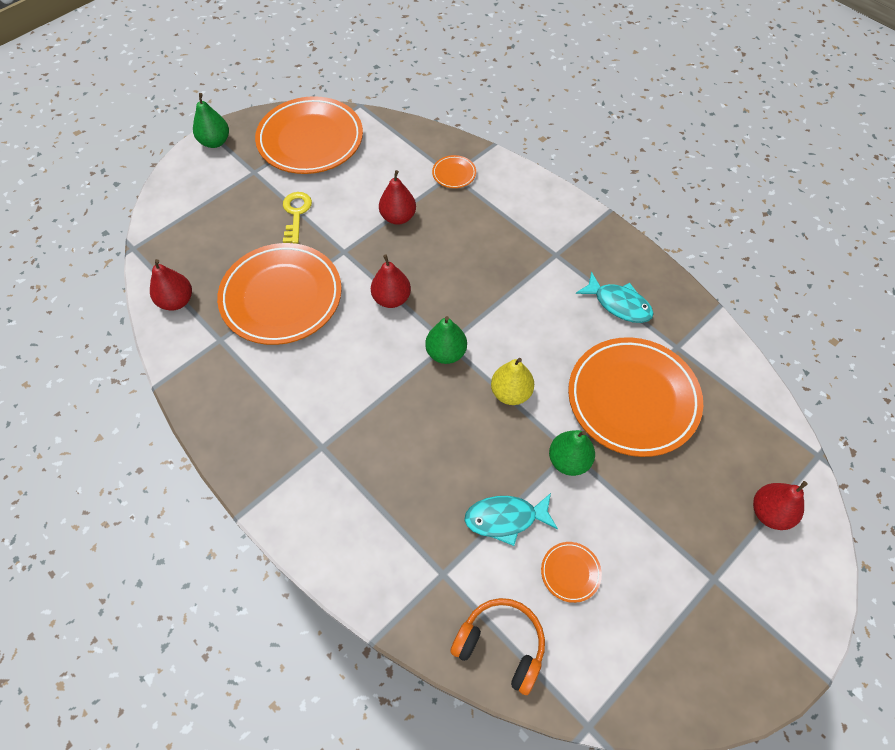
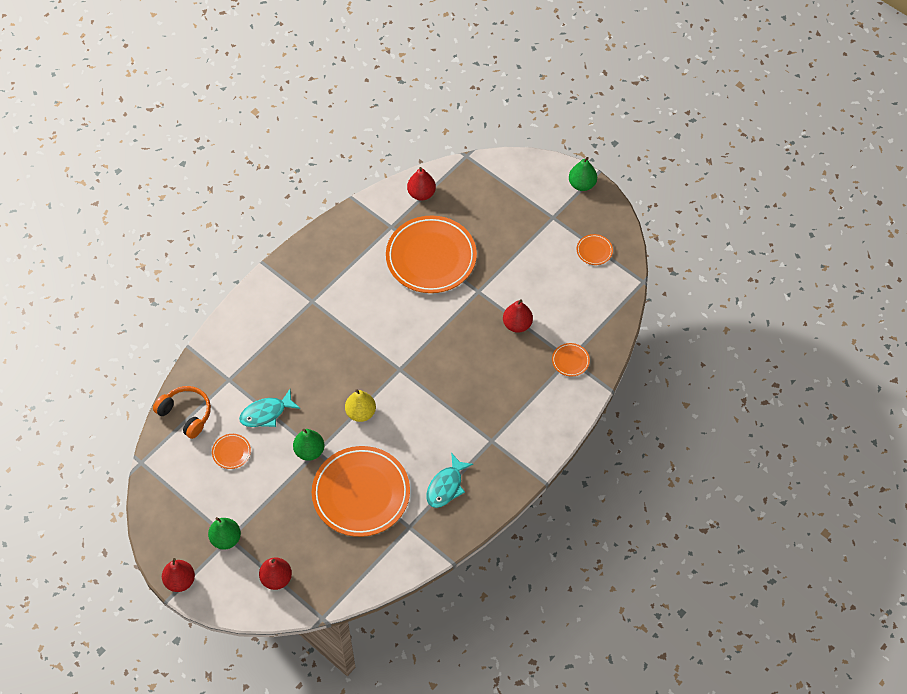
camera: 85 degrees right, 0 degrees up
orange plate [255,96,363,174] -> orange plate [577,234,613,265], size x0.40
yellow key [283,192,312,244] -> none
red pear [371,255,411,308] -> red pear moved to [162,558,195,592]
green pear [425,316,467,364] -> green pear moved to [208,517,241,550]
orange headphones [450,598,545,695] -> orange headphones turned 75 degrees counterclockwise [153,386,211,439]
turquoise fish [464,493,558,546] -> turquoise fish turned 105 degrees counterclockwise [239,389,300,427]

